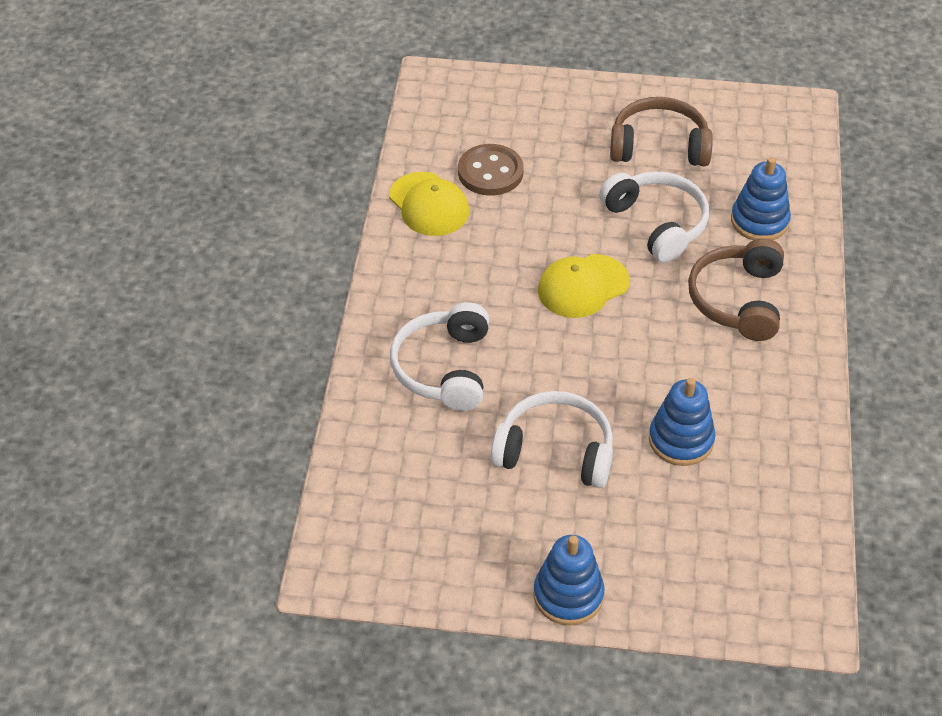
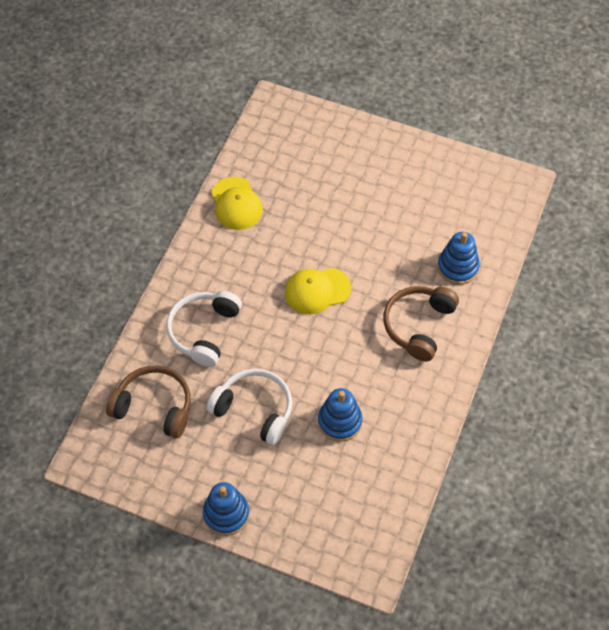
camera: 15 degrees right, 10 degrees up
brown button [458,144,523,196] -> none
white headphones [599,171,709,263] -> none
brown headphones [610,97,713,166] -> brown headphones moved to [106,365,191,438]

